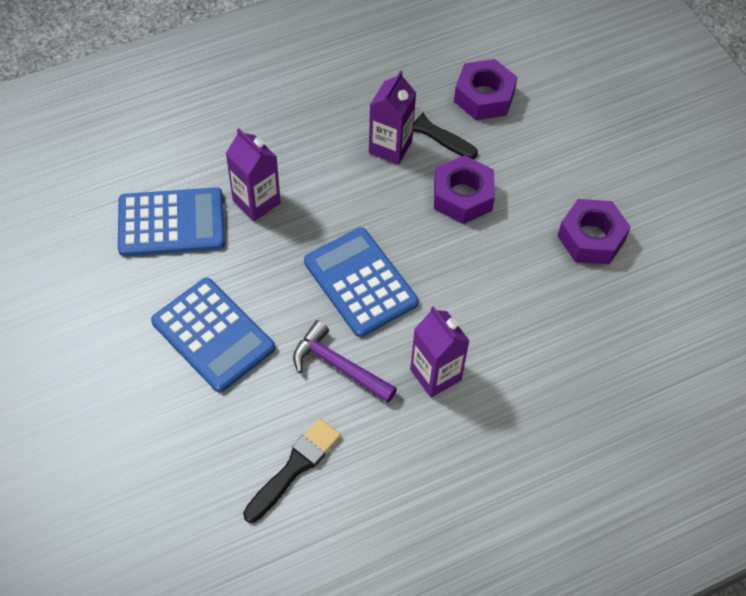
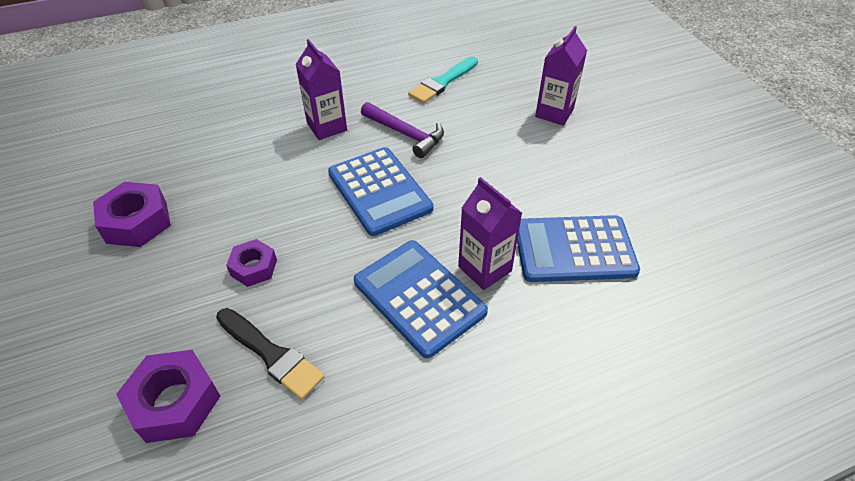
camera: 175 degrees left, 10 degrees down
blue calculator [151,278,275,392] -> blue calculator moved to [354,240,488,358]
black brush [243,419,341,523] -> turquoise brush [408,56,478,104]
purple carton [369,70,416,165] -> purple carton moved to [535,26,587,126]
purple nut [434,155,495,224] -> purple nut [226,239,277,287], size x0.63

